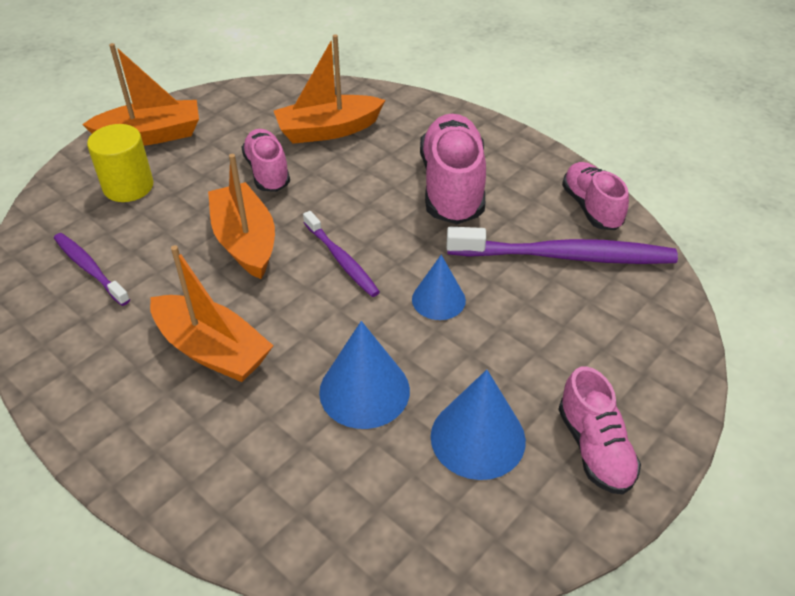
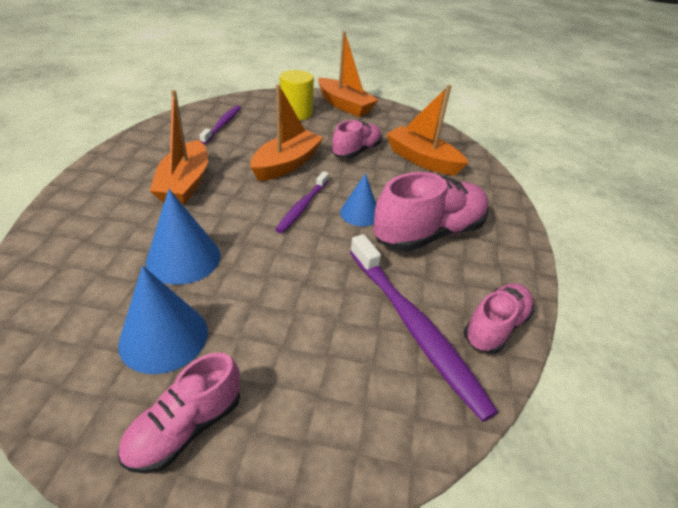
camera: 55 degrees right, 5 degrees down
blue cone [412,255,466,320] -> blue cone moved to [340,173,376,226]

